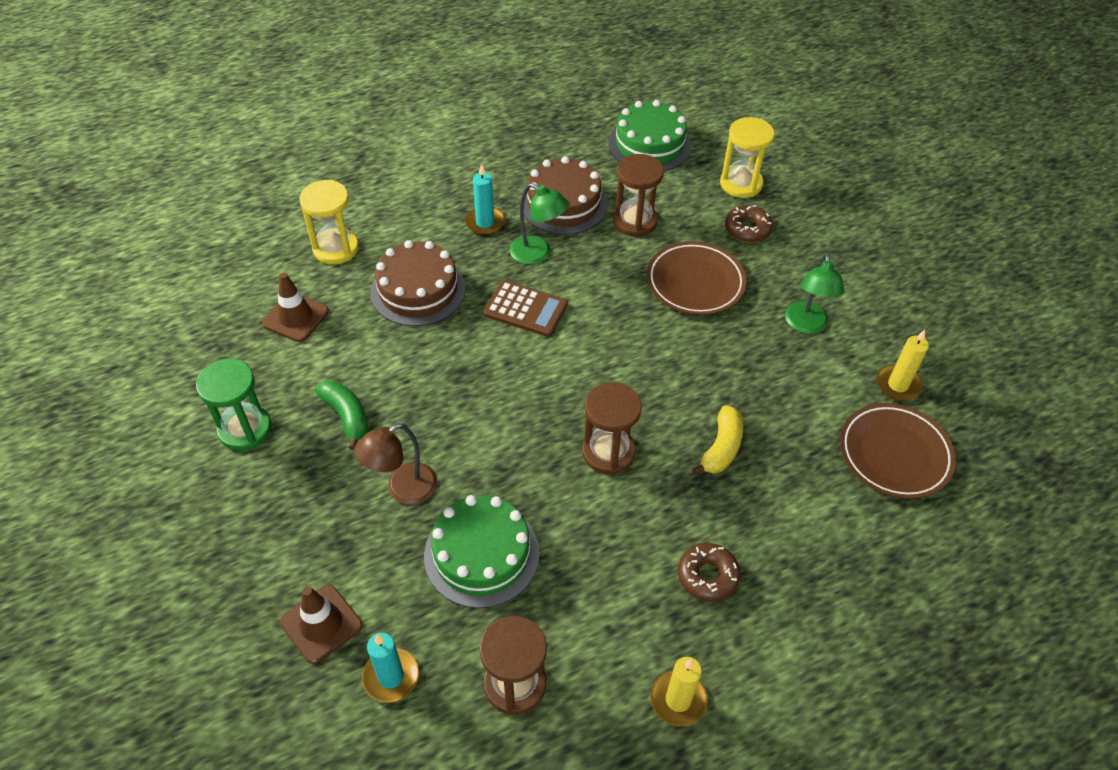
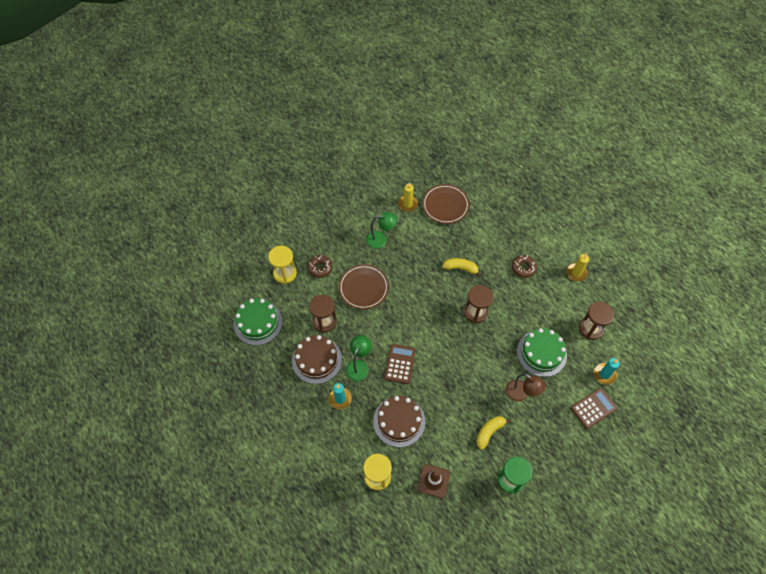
camera: 100 degrees left, 10 degrees up
brown traffic cone [280,585,363,664] -> brown calculator [571,388,617,429]
green banana [315,381,368,450] -> yellow banana [476,416,511,450]

